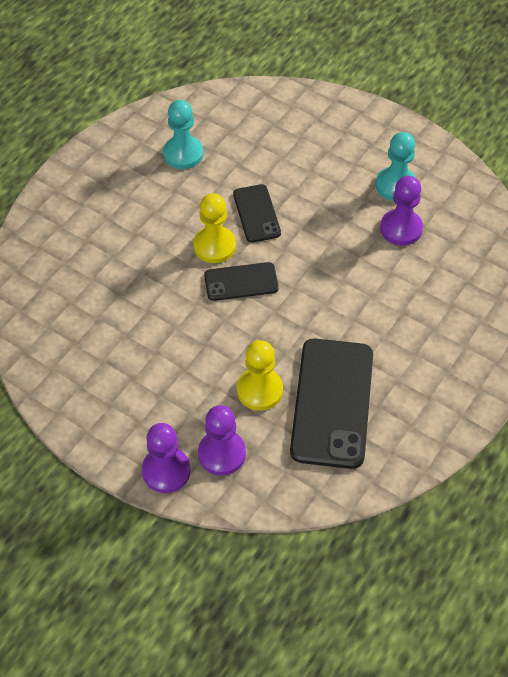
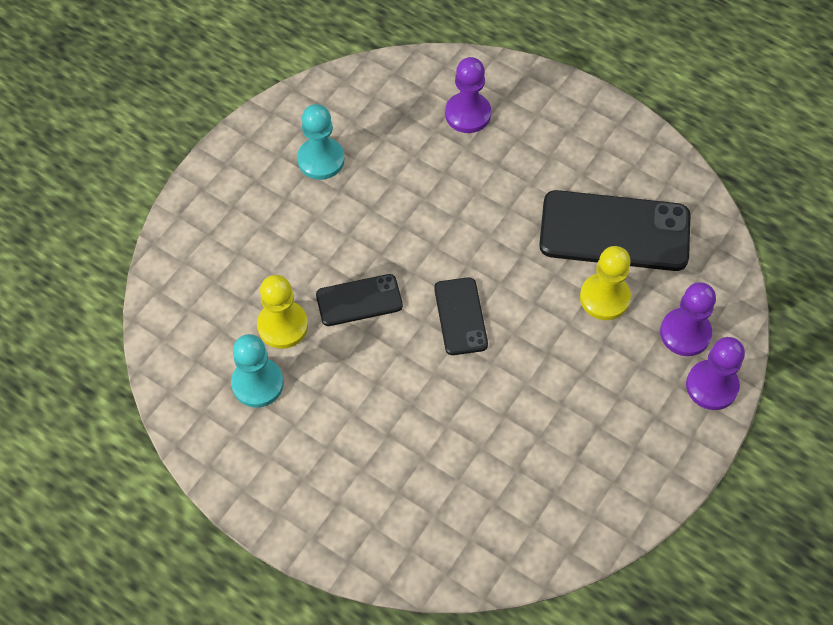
camera: 90 degrees left, 5 degrees up
yellow pawn [193,193,236,263] -> yellow pawn moved to [257,275,308,349]
purple pawn [380,176,423,246] -> purple pawn moved to [445,57,491,133]

